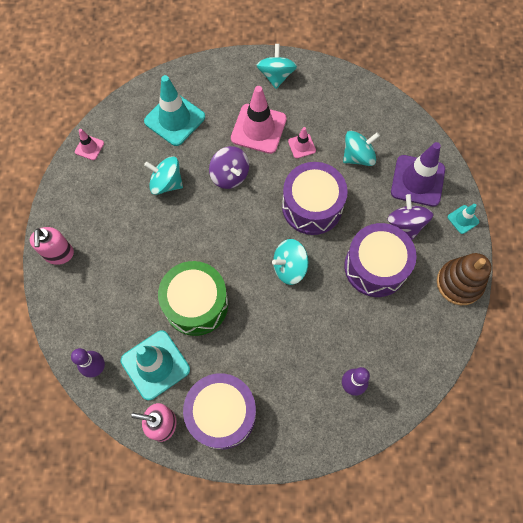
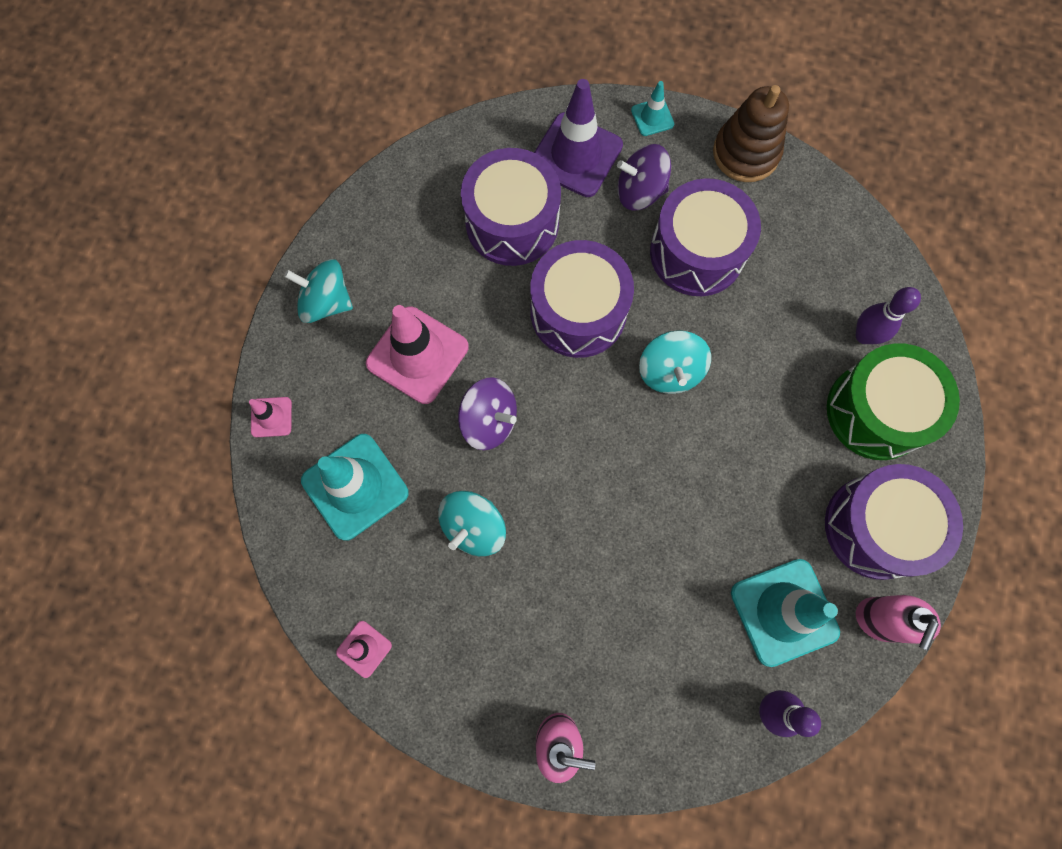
camera: 75 degrees left, 5 degrees up
green drum [158,261,228,336] -> green drum moved to [827,343,960,460]
purple spinning top [209,146,249,189] -> purple spinning top turned 45 degrees clockwise [458,377,517,450]
pink traffic cone [288,127,316,158] -> pink traffic cone moved to [249,397,292,437]
turquoise spinning top [343,131,380,166] -> purple drum [461,148,561,266]

